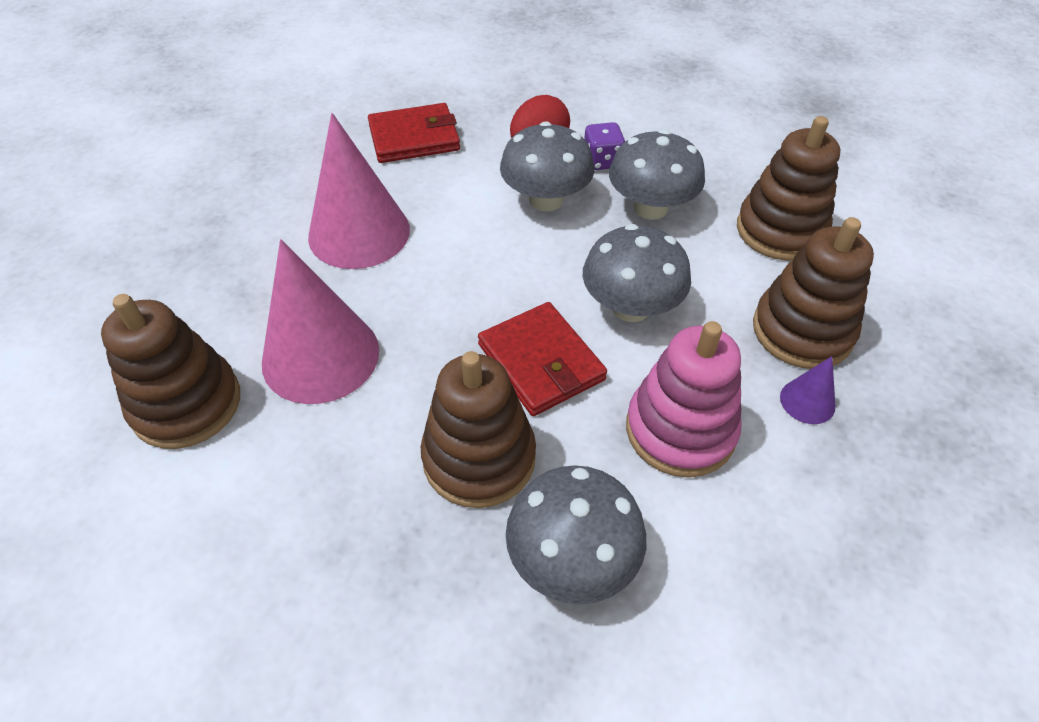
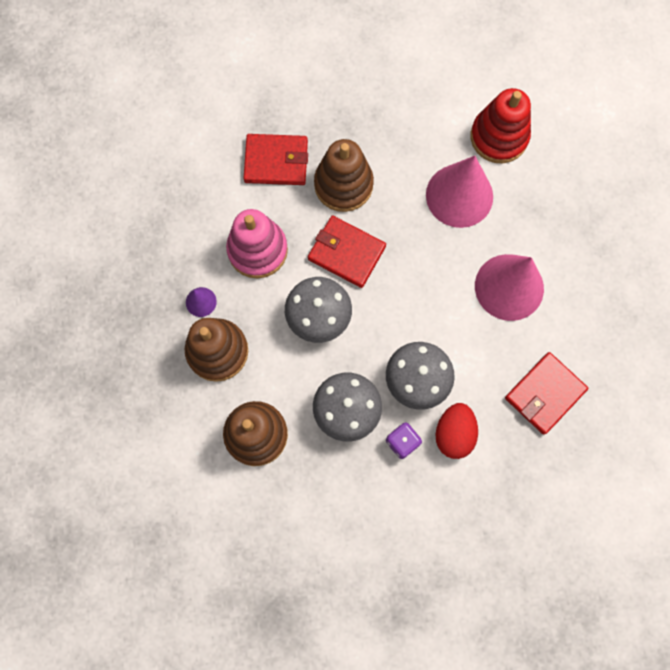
camera: 150 degrees right, 25 degrees up
brown stacking toy [101,294,240,449] -> red stacking toy [471,88,531,163]
grey mushroom [506,465,646,604] -> red wallet [244,134,308,185]

